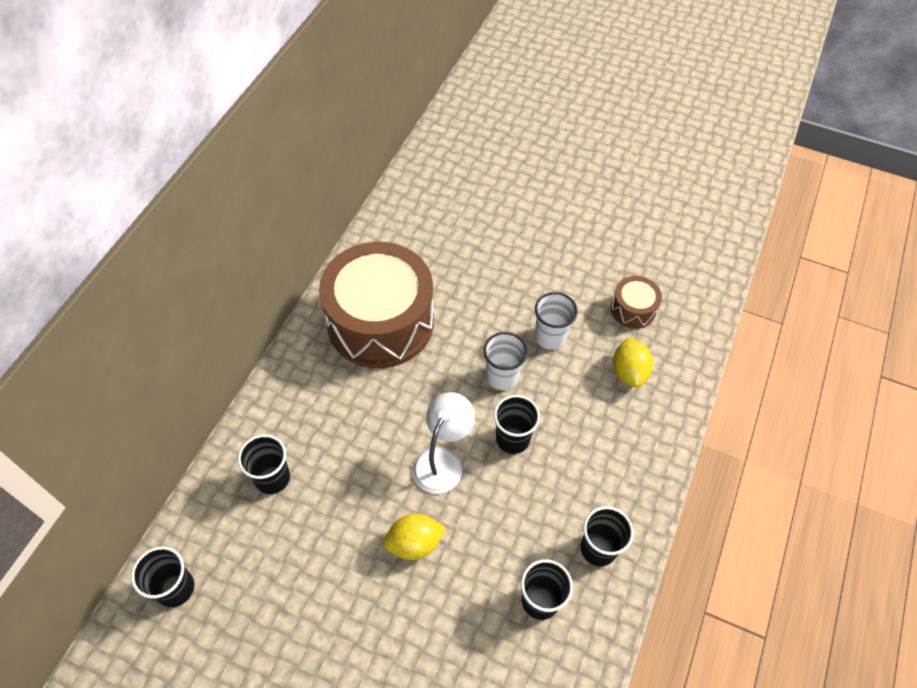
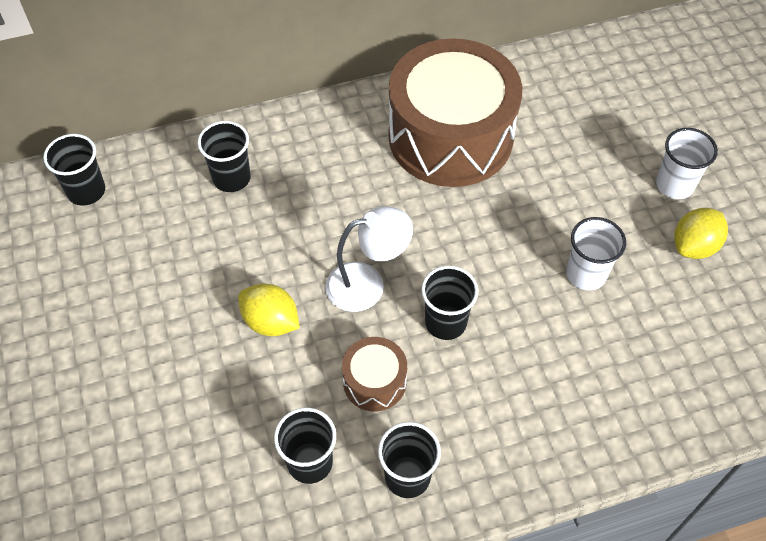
camera: 50 degrees right, 0 degrees up
white cup [483,332,528,390] -> white cup moved to [656,128,718,199]
brown drum [611,276,662,329] -> brown drum moved to [342,337,407,411]
yellow lemon [613,338,653,388] -> yellow lemon moved to [674,208,728,259]

